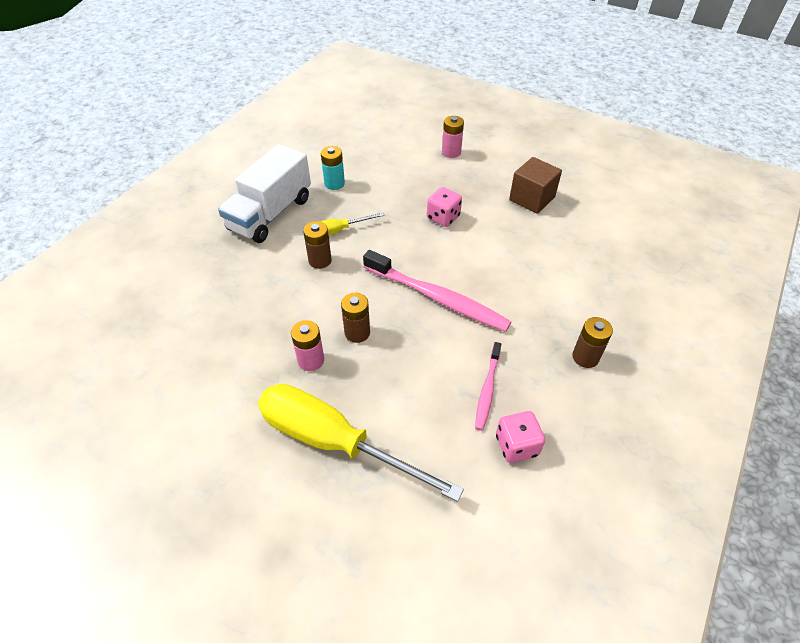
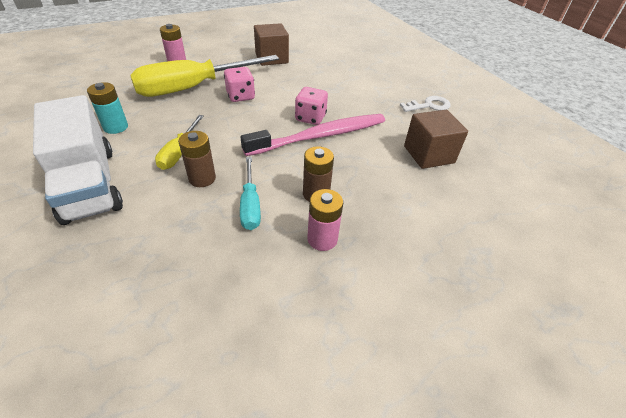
camera: 60 degrees left, 5 degrees down
yellow screwdriver [258,384,464,502] -> yellow screwdriver moved to [130,55,279,97]
pink toothbrush [475,342,501,431] -> brown cube [404,110,468,169]
pink dice [496,411,545,463] -> pink dice moved to [295,87,328,125]
brown battery [572,317,613,368] -> white key [400,96,451,112]
none -> turquoise screwdriver [240,157,261,230]

